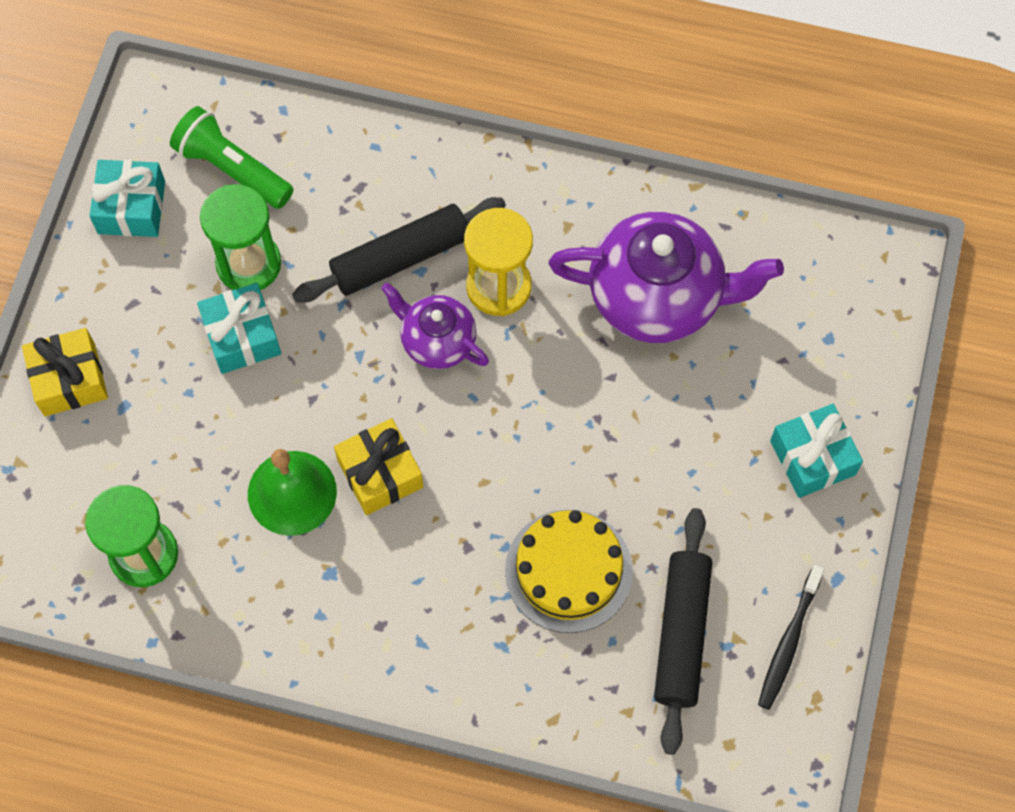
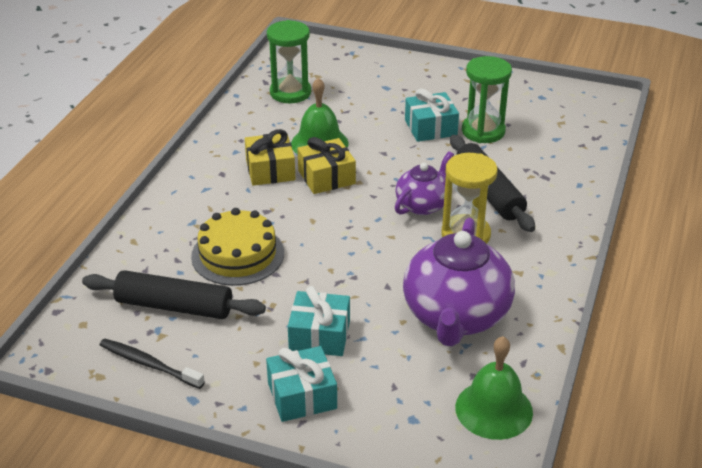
camera: 95 degrees right, 30 degrees down
yellow gift [22,328,108,416] -> yellow gift moved to [245,129,296,186]
turquoise gift [89,160,165,237] -> turquoise gift moved to [288,286,350,356]
green flashlight [170,106,293,209] -> none
none -> green bell [455,336,533,440]

